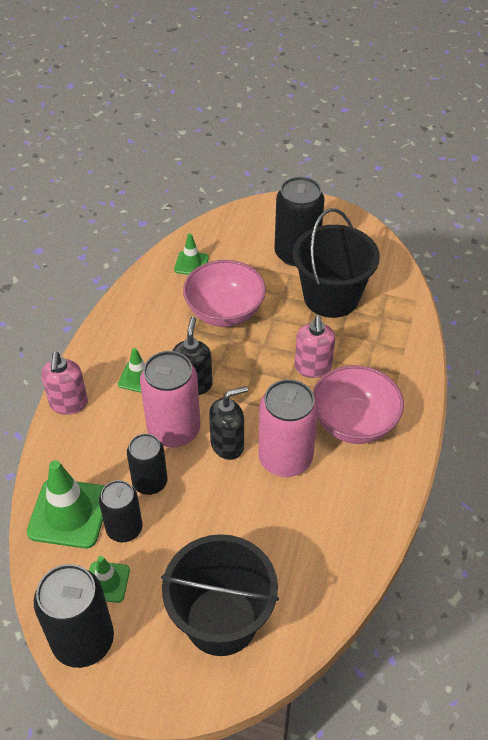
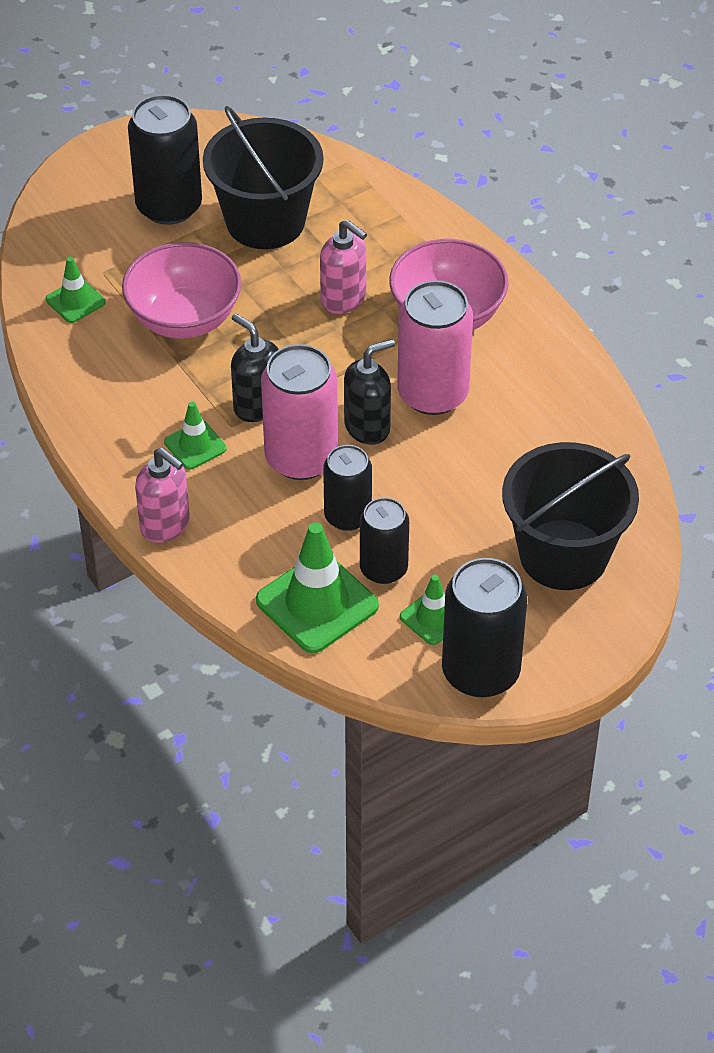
camera: 50 degrees left, 0 degrees up
black soap dispenser [209,386,248,460] -> black soap dispenser turned 45 degrees clockwise [344,339,395,445]

